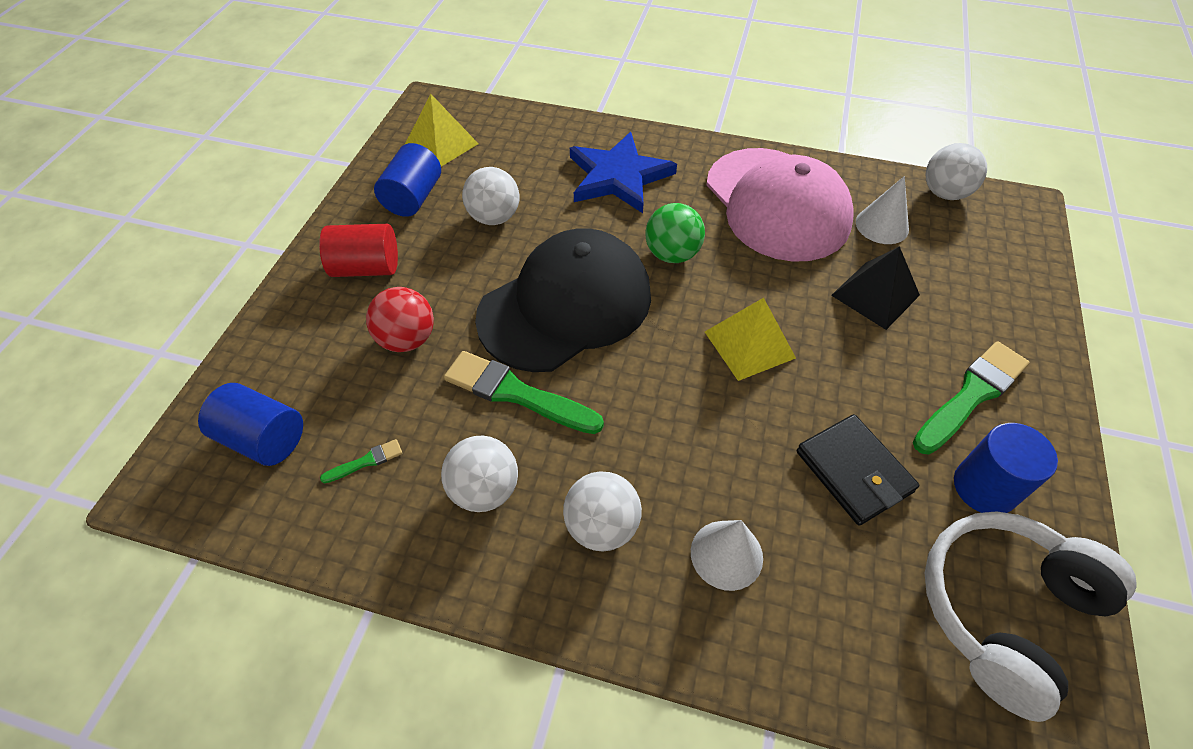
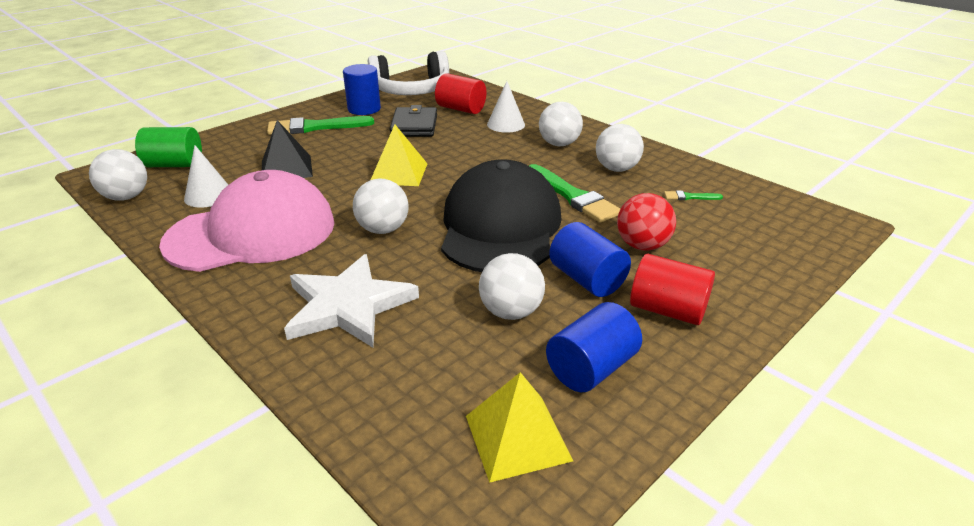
camera: 150 degrees left, 20 degrees down
blue cylinder [198,383,303,466] -> blue cylinder moved to [549,222,631,297]
black cap [475,228,651,372] -> black cap turned 105 degrees clockwise [441,160,561,272]
blue star [570,132,677,213] -> white star [284,254,419,348]
green ball [645,203,705,263] -> white ball [353,178,409,234]
pink cap [706,148,854,262] -> pink cap turned 60 degrees clockwise [159,170,335,272]
none -> green cylinder [135,127,202,167]
none -> red cylinder [435,73,486,114]

